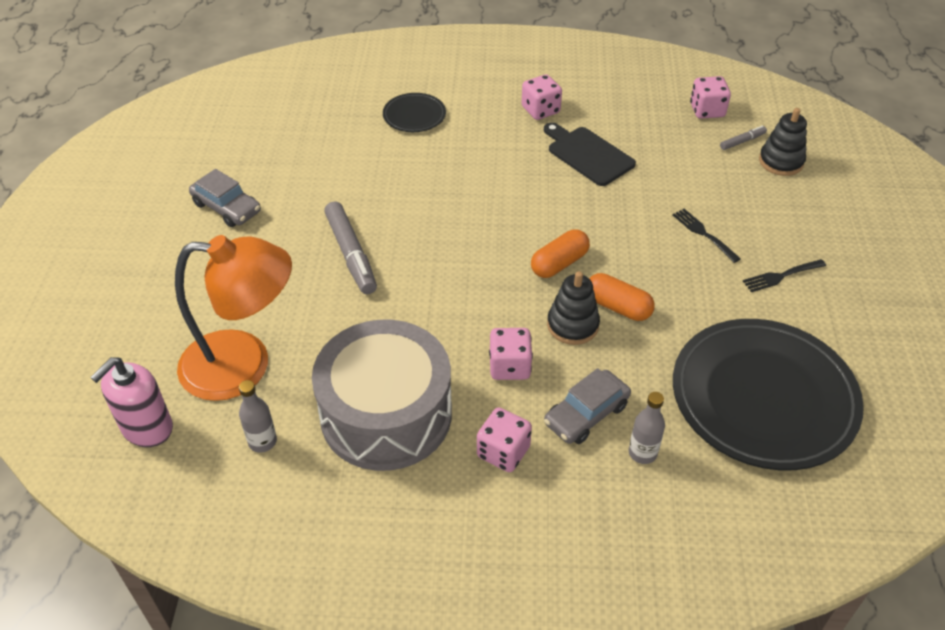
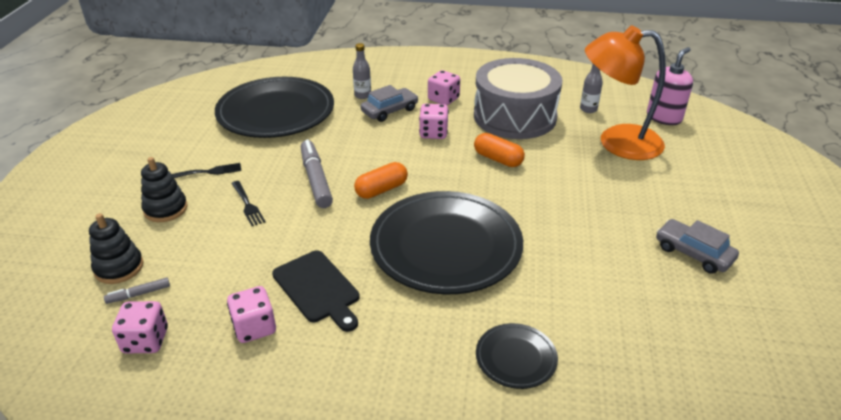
camera: 175 degrees left, 10 degrees down
grey marker [324,201,377,294] -> grey marker moved to [301,140,333,208]
pink dice [522,74,562,120] -> pink dice moved to [227,286,276,343]
black stacking toy [547,271,600,345] -> black stacking toy moved to [141,157,188,222]
orange capsule [589,273,655,321] -> orange capsule moved to [474,133,525,167]
none -> black plate [370,191,523,294]

